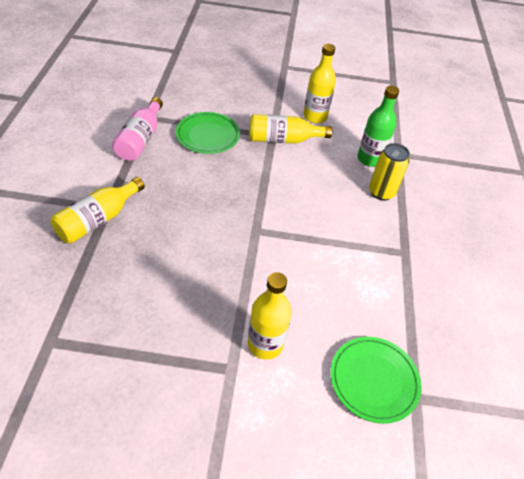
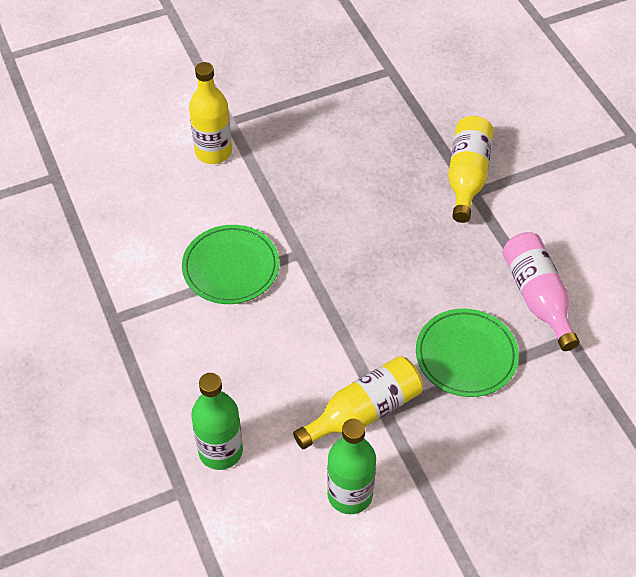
camera: 155 degrees right, 5 degrees up
yellow bottle [303,44,336,123] -> green bottle [327,419,376,514]
green plate [331,337,422,424] -> green plate moved to [182,225,279,304]
yellow can [369,143,410,201] -> none

